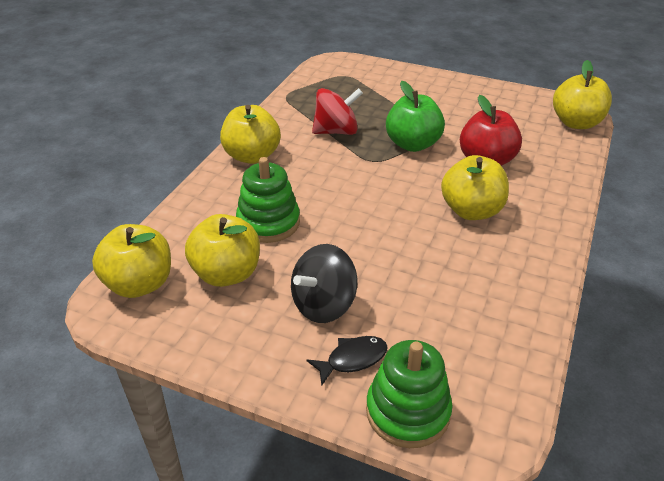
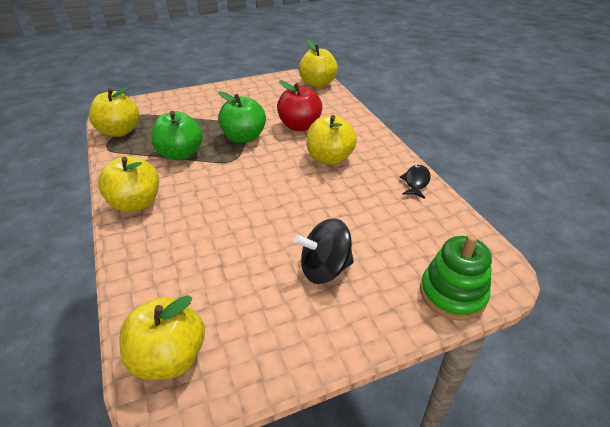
camera: 45 degrees left, 0 degrees up
yellow apple [185,214,260,287] -> yellow apple moved to [89,87,139,137]
green stacking toy [236,157,300,243] -> none
black spinning top [291,244,357,323] -> black spinning top turned 75 degrees clockwise [294,219,354,284]
black fish [307,336,388,386] -> black fish moved to [400,165,431,199]
red spinning top [312,88,363,135] -> green apple [151,111,203,160]

